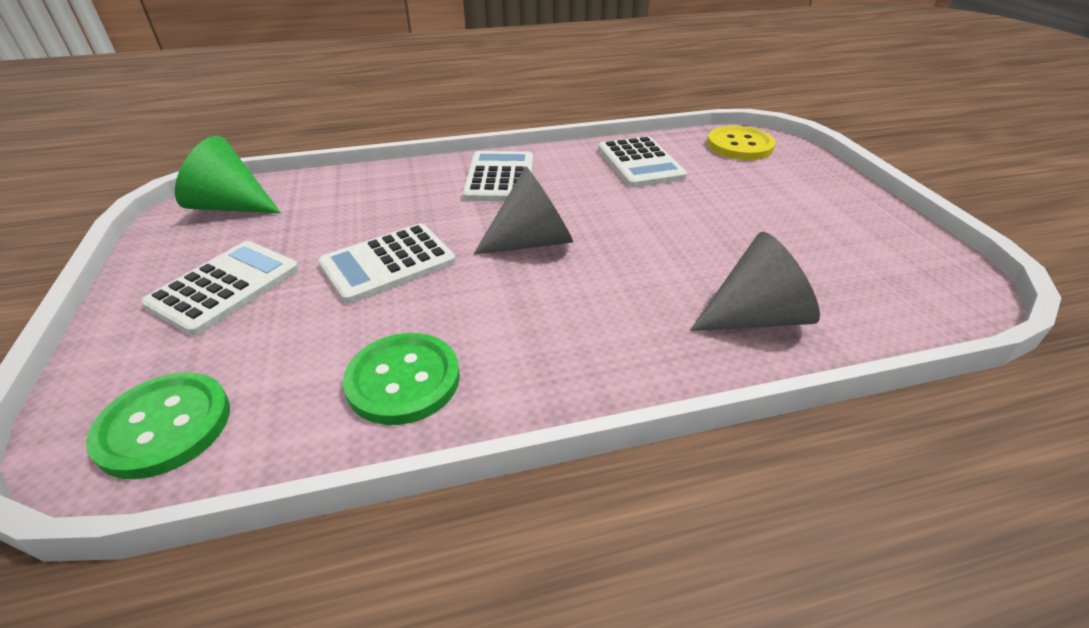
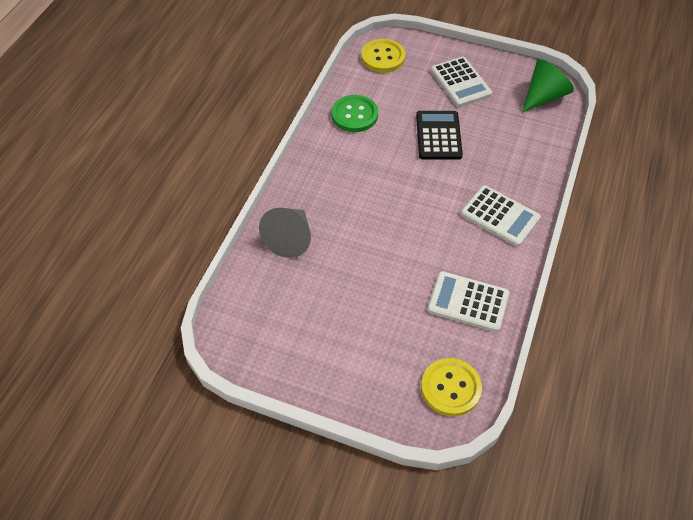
camera: 125 degrees right, 15 degrees up
green button [86,372,230,479] -> yellow button [361,39,405,73]
white calculator [318,223,456,304] -> black calculator [416,111,463,160]
grey cone [474,166,573,254] -> none

